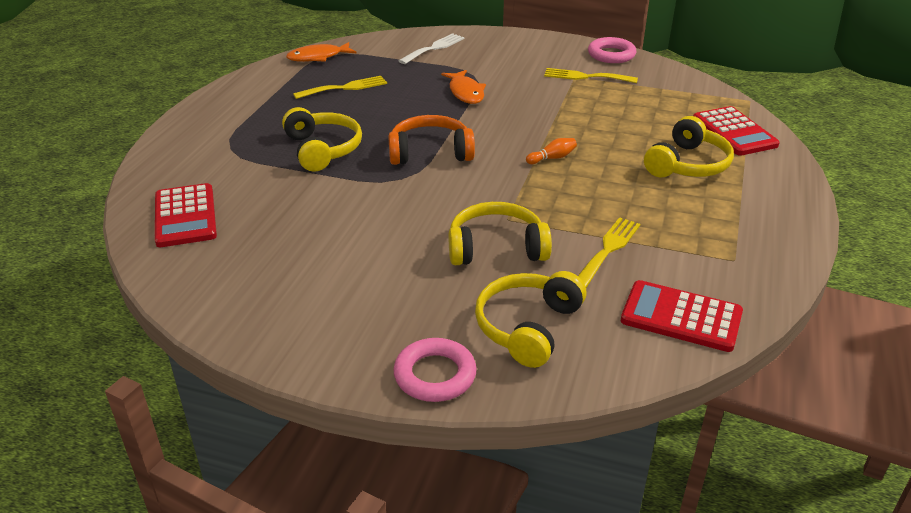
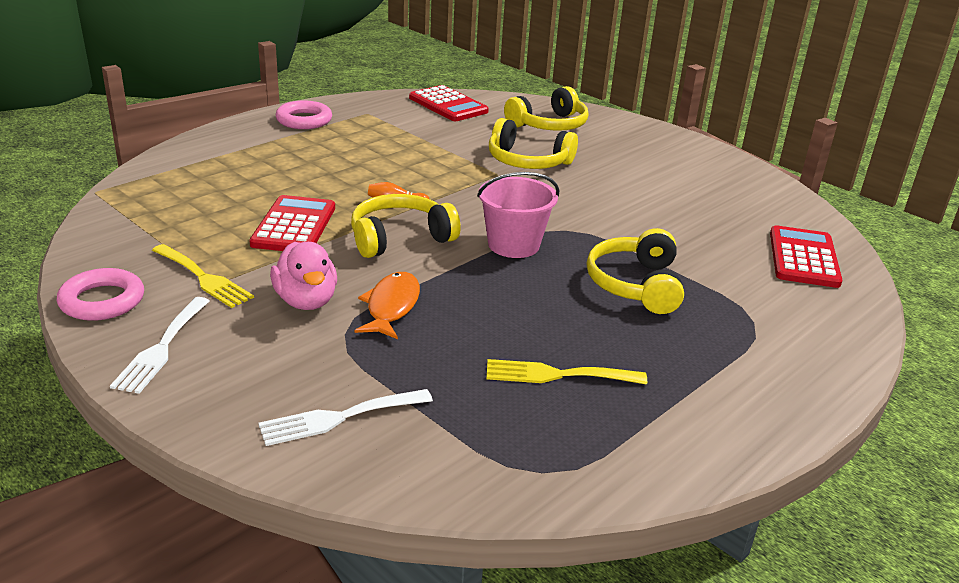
camera: 155 degrees left, 5 degrees down
orange fish [286,42,356,62] -> none
orange headphones [388,115,475,165] -> pink bucket [477,172,559,258]
pink ring [393,338,477,402] -> pink ring moved to [276,100,332,129]
yellow fork [578,217,640,288] -> none
yellow headphones [644,116,734,177] -> yellow headphones moved to [351,194,461,258]
red calculator [693,106,780,156] -> red calculator moved to [249,195,335,251]
none -> white fork [110,297,210,394]
none -> pink duck [270,242,337,310]

